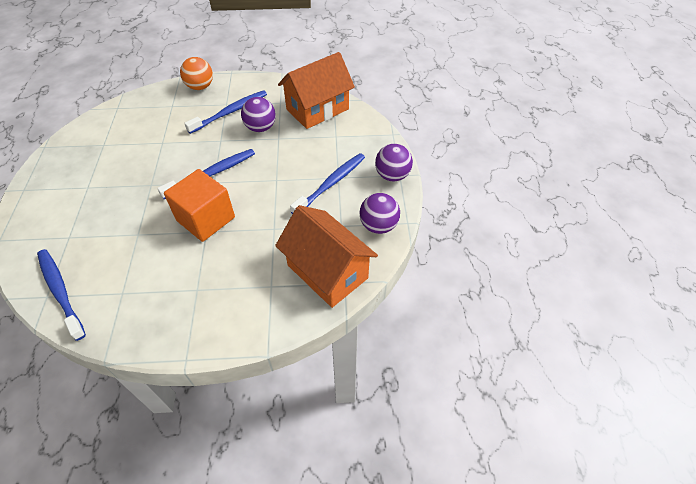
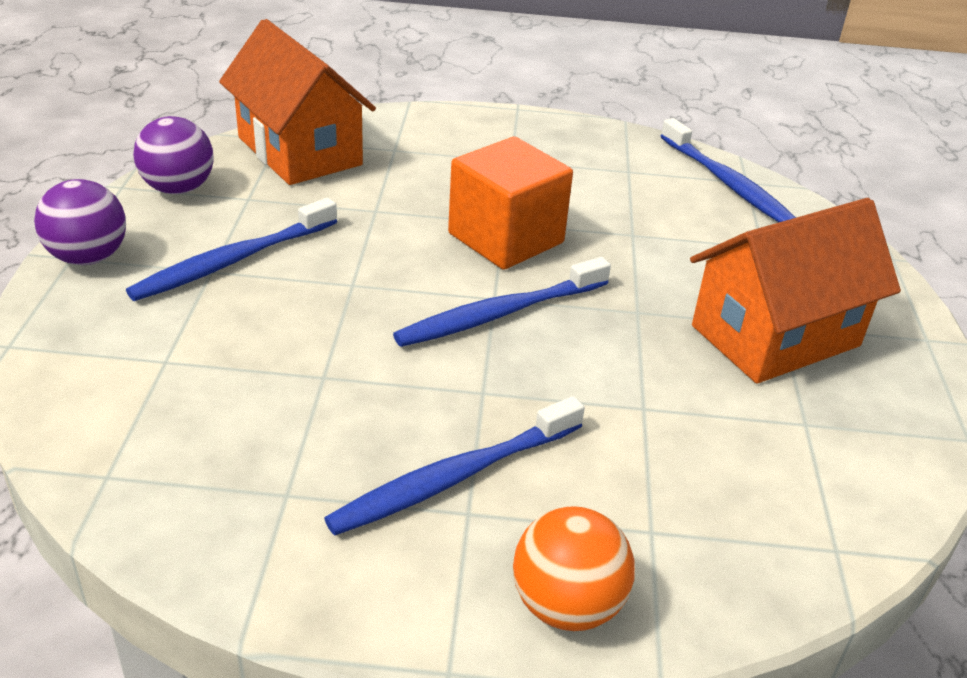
camera: 175 degrees left, 15 degrees down
purple ball [241,97,276,132] -> none
orange house [278,52,355,129] -> orange house moved to [690,198,901,384]

